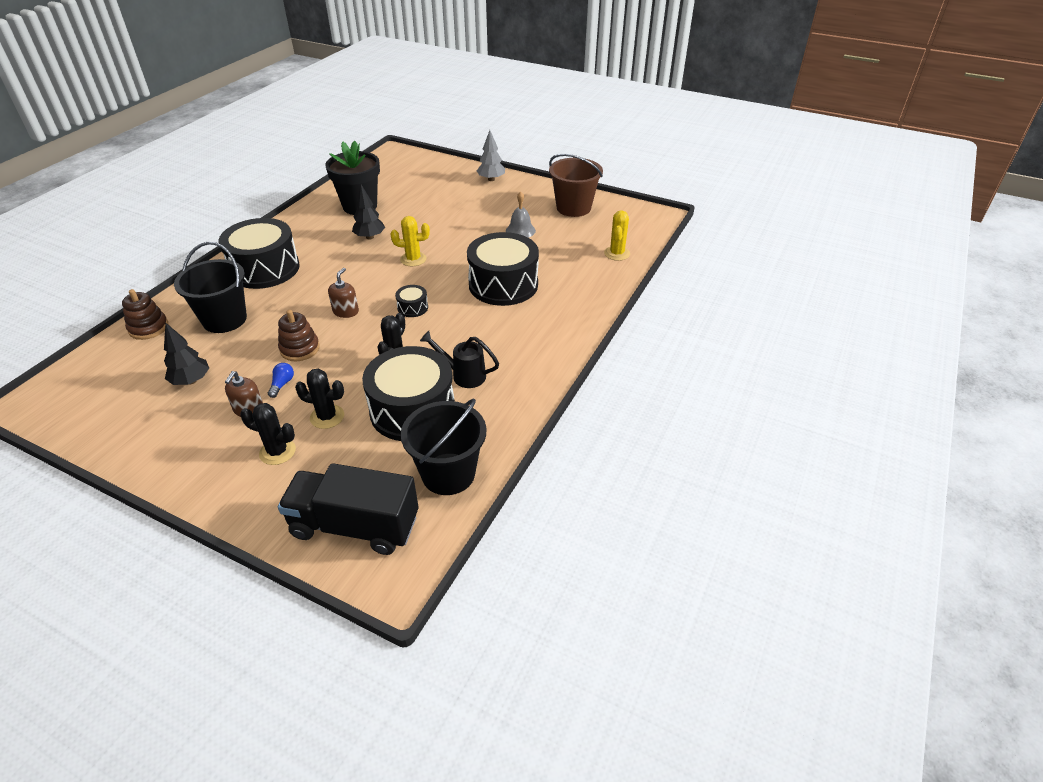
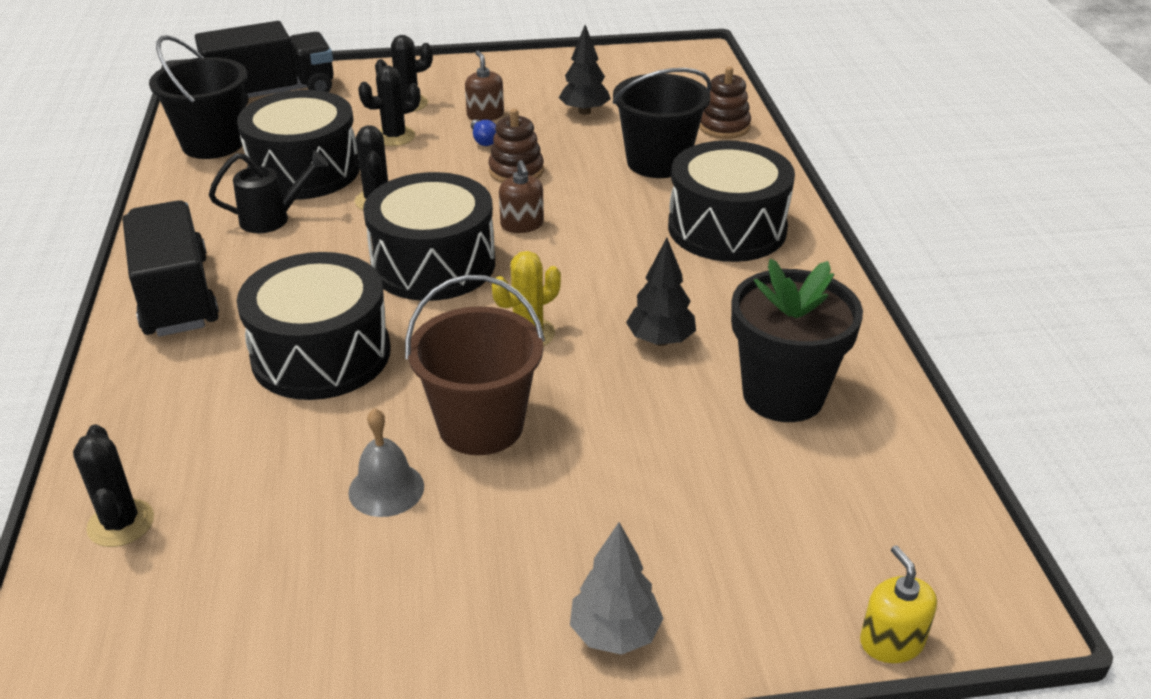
camera: 145 degrees right, 5 degrees down
black drum [395,285,428,317] -> black drum [363,172,495,301], size x2.35
brown bucket [549,154,603,217] -> brown bucket moved to [405,275,545,455]
yellow cactus [604,210,630,261] -> black cactus [73,424,154,547]
none -> black truck [123,200,219,336]
none -> yellow soap dispenser [860,545,937,663]

